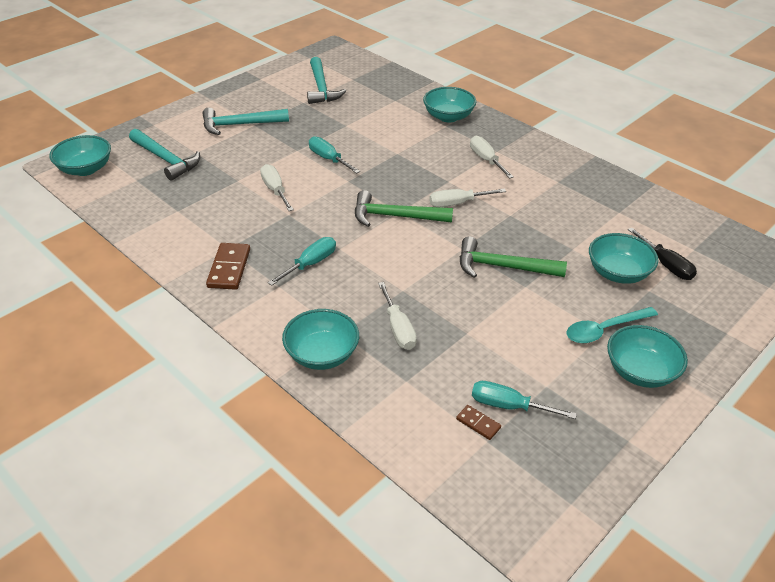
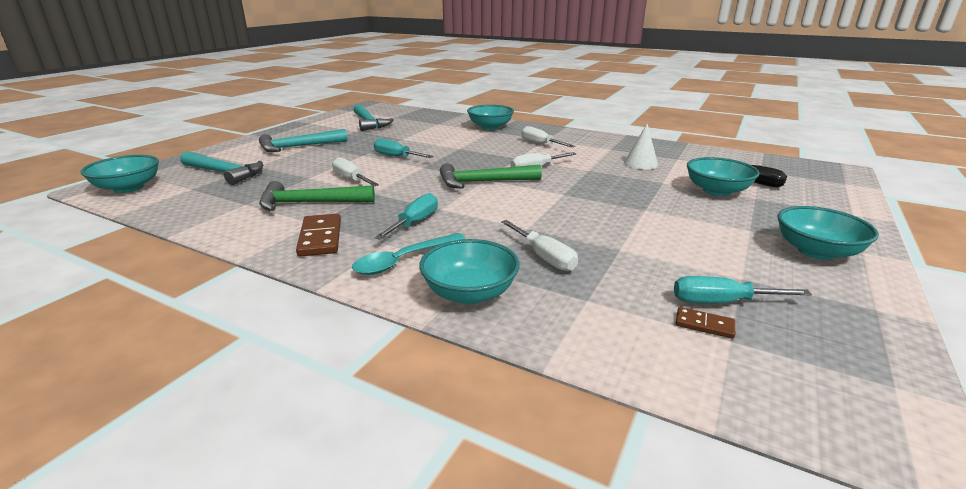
camera: 15 degrees left, 15 degrees down
green hammer [460,237,567,278] -> green hammer moved to [259,181,375,211]
turquoise spoon [567,307,658,343] -> turquoise spoon moved to [352,233,465,275]
none -> white cone [624,124,658,169]

